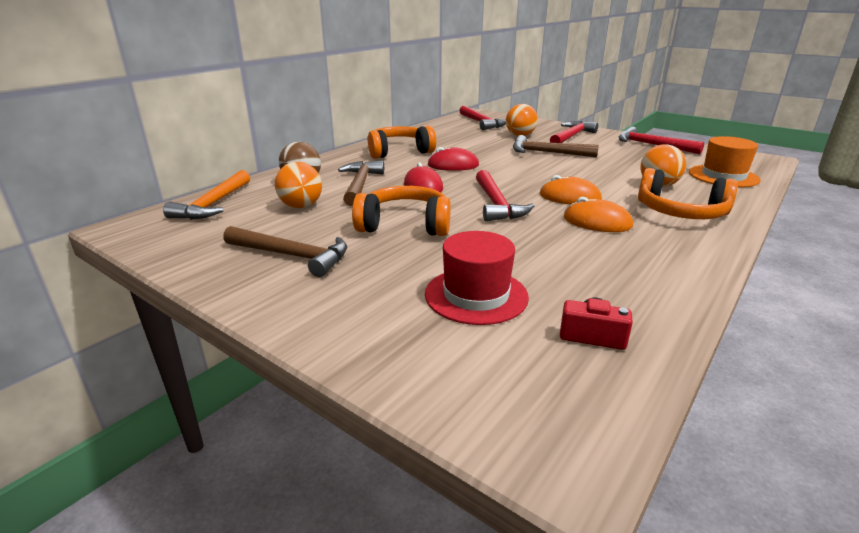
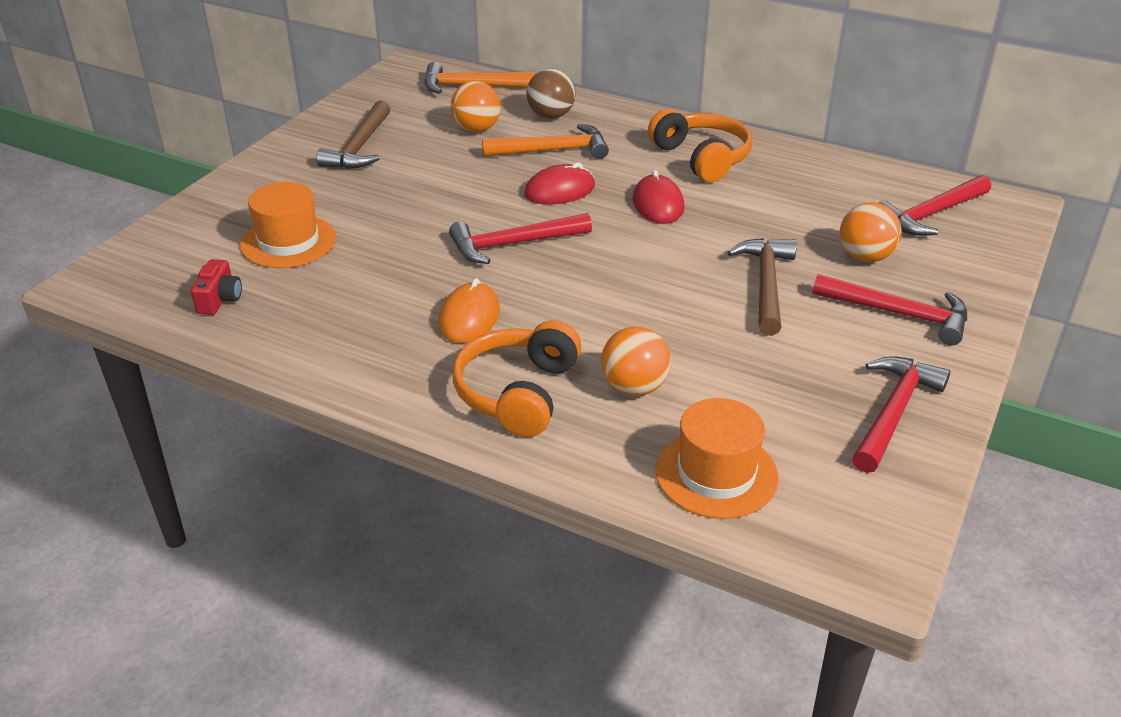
camera: 80 degrees right, 10 degrees up
brown hammer [338,161,384,206] -> orange hammer [482,124,609,159]
orange headphones [352,186,451,236] -> none
red hat [425,231,529,325] -> orange hat [240,182,336,268]
orange mouse [540,175,602,204] -> none

